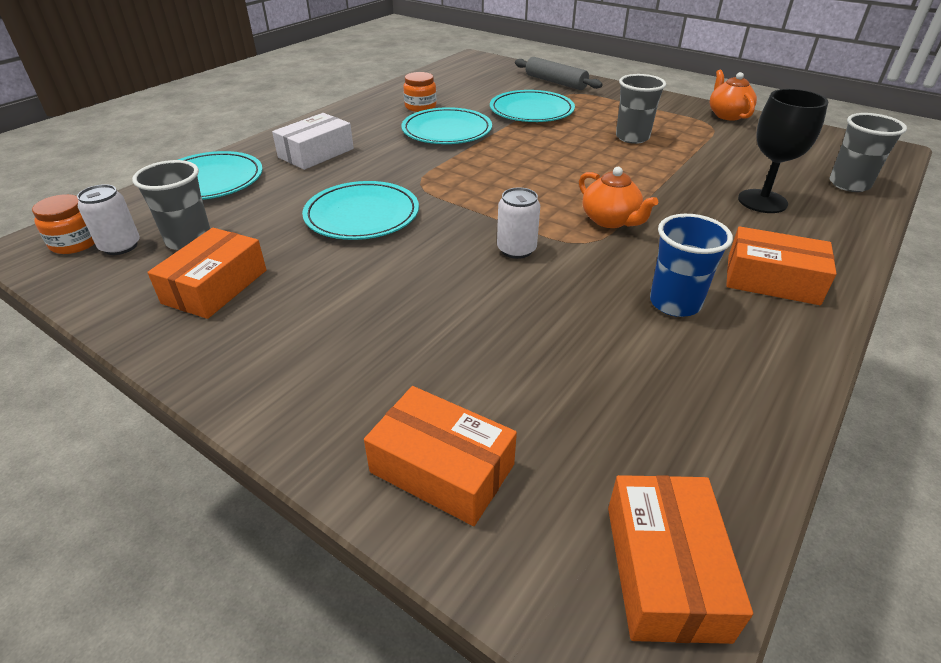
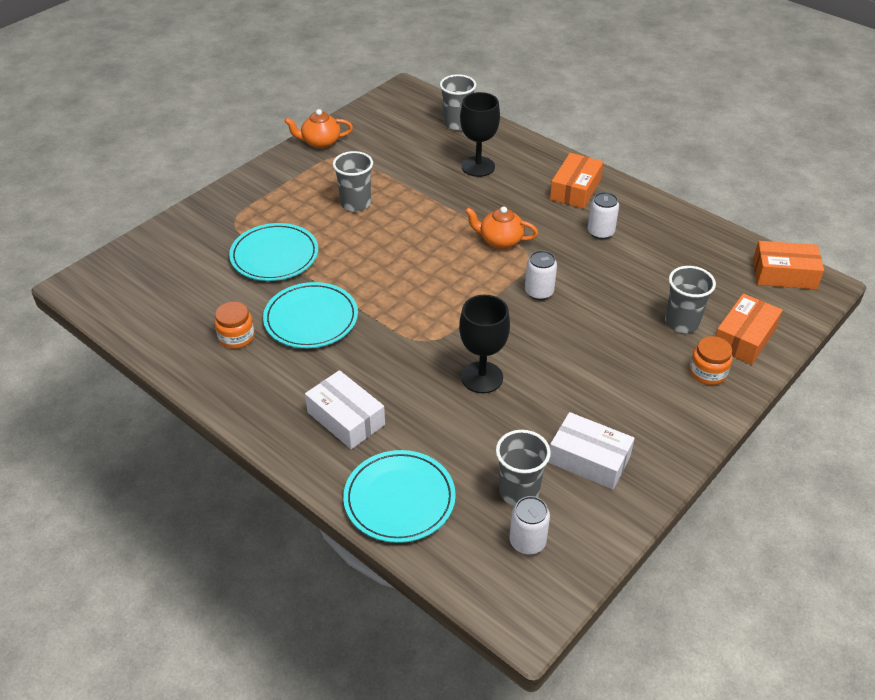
camera: 85 degrees left, 5 degrees up
orange jar [32,194,95,254] -> orange jar moved to [690,336,732,385]
orange box [147,228,266,319] -> white box [548,412,635,489]
turquoise plate [302,181,419,240] -> black goblet [459,295,510,393]
grey rolling pin [515,57,602,90] -> none
orange teapot [579,167,658,228] -> orange teapot turned 135 degrees counterclockwise [465,206,538,249]
blue cup [650,214,733,317] -> white can [588,192,619,239]
none -> grey cup [665,266,716,333]

